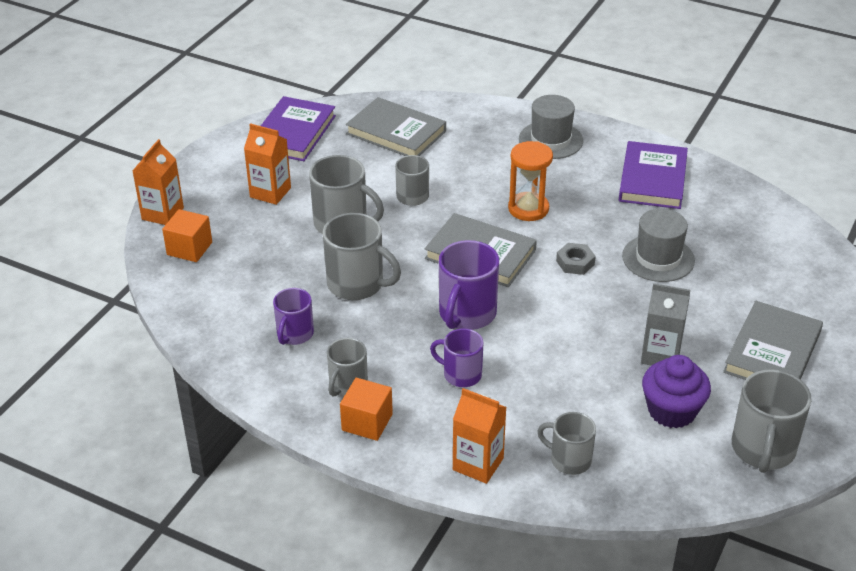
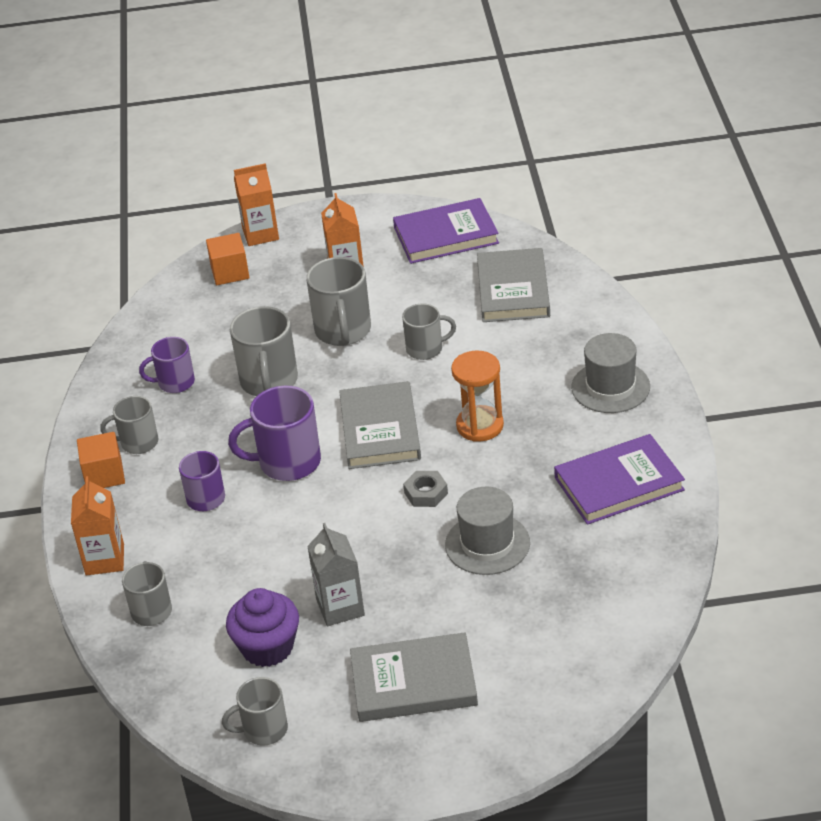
camera: 60 degrees right, 0 degrees up
grey mug [732,369,812,473] -> grey mug [222,677,288,745], size x0.63

